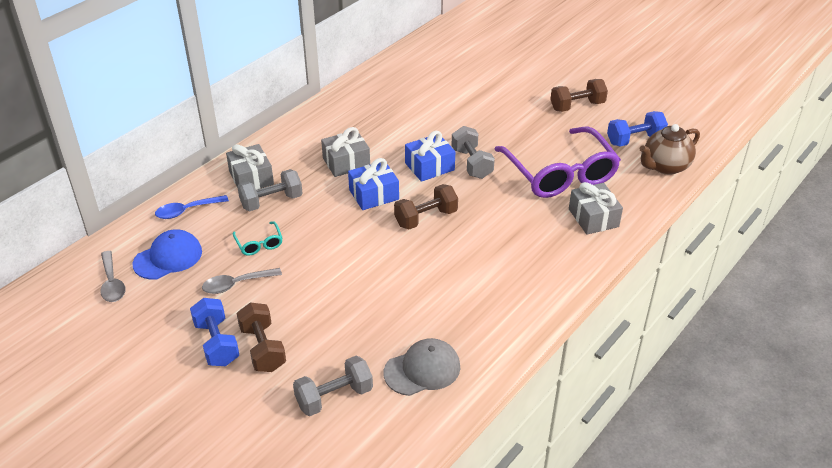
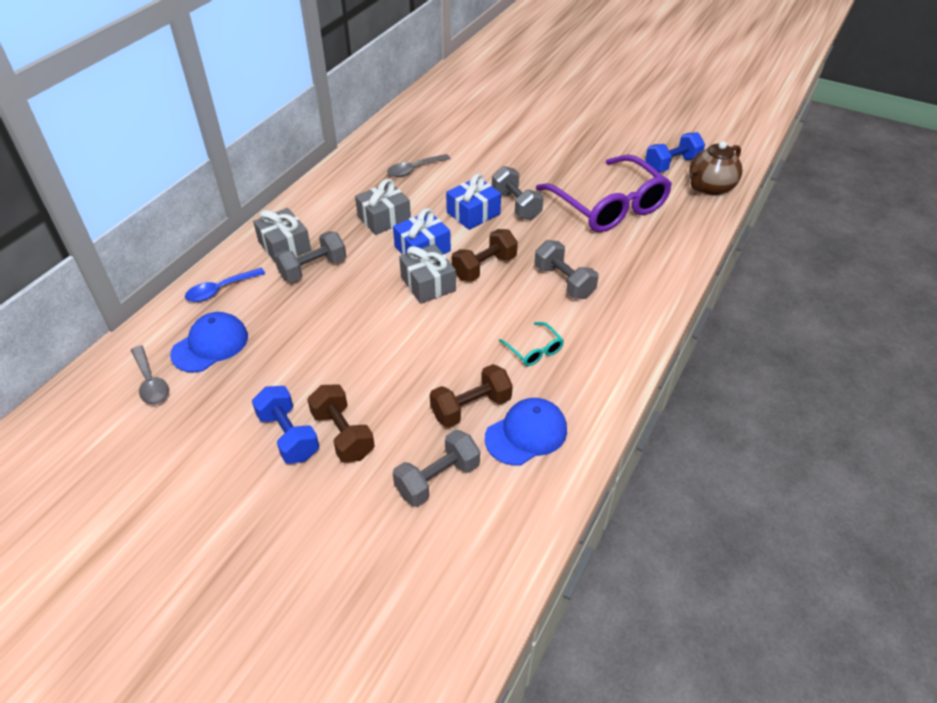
camera: 10 degrees left, 5 degrees up
grey spoon [202,268,282,294] -> grey spoon moved to [387,154,451,177]
turquoise glasses [233,221,282,256] -> turquoise glasses moved to [499,322,564,366]
grey cap [384,338,460,396] -> blue cap [485,398,567,466]
brown dumbbell [550,79,608,112] -> brown dumbbell moved to [430,364,513,428]
grey gift [569,182,623,235] -> grey gift moved to [399,244,456,304]
none -> grey dumbbell [535,240,599,299]

